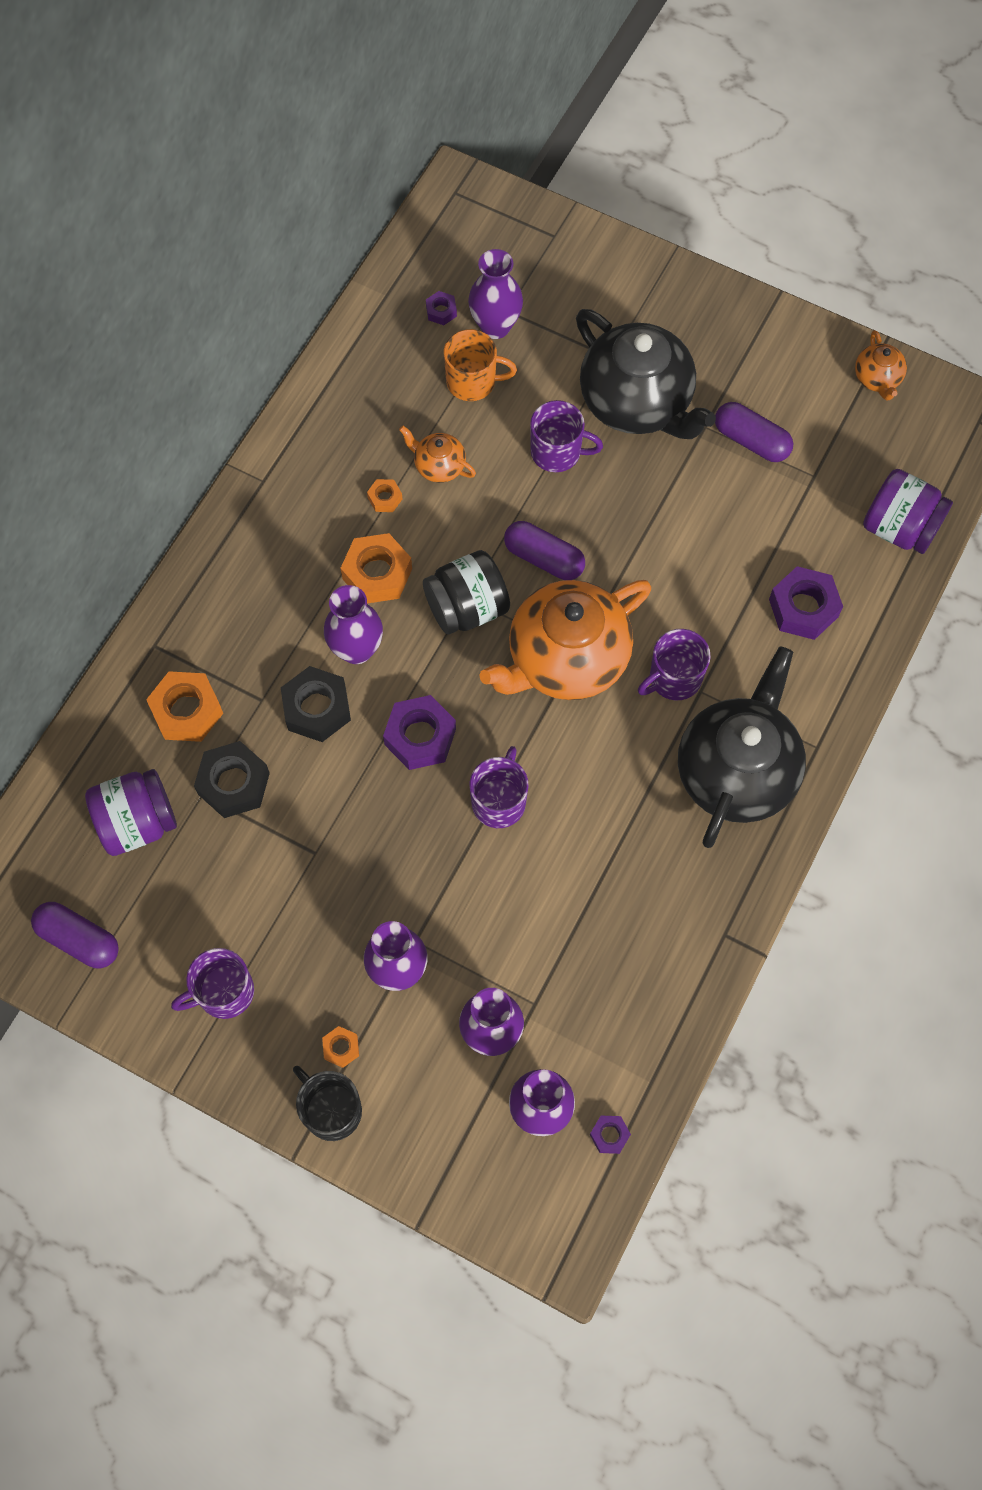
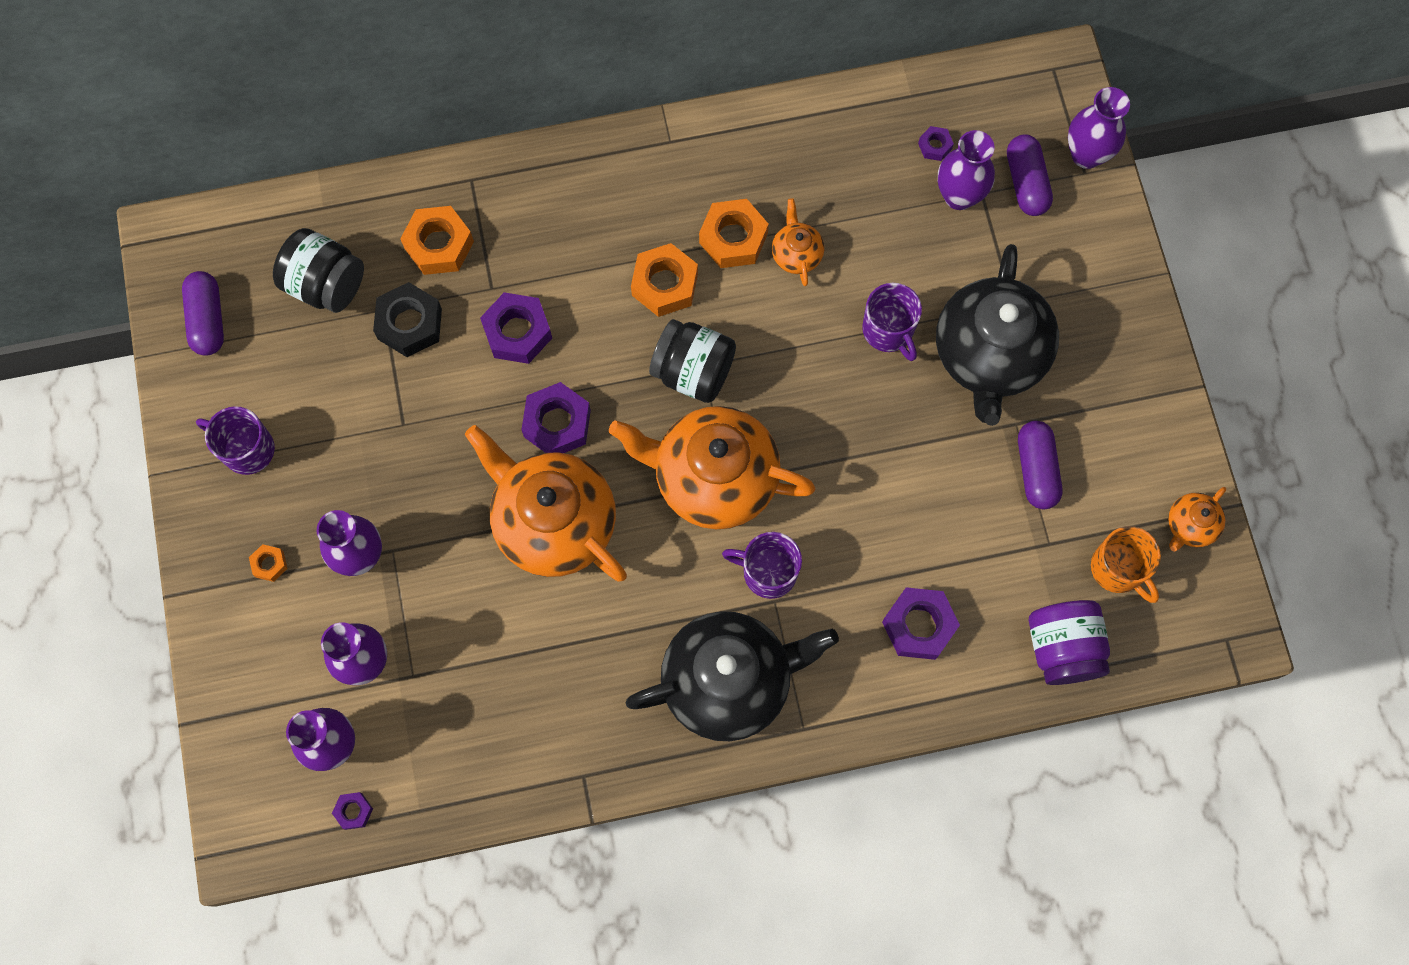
camera: 50 degrees right, 5 degrees up
purple jar [85,769,177,856] -> black jar [273,228,364,313]
black nut [281,666,351,742] -> purple nut [480,292,552,364]
black mug [293,1066,362,1141] -> none
purple vase [324,585,383,664] -> purple vase moved to [1068,87,1130,169]
orange nut [367,479,402,512] -> orange nut [699,199,769,268], size x1.99
orange mug [444,329,517,401] -> orange mug moved to [1091,526,1161,603]
purple mug [469,746,529,828] -> orange teapot [465,425,627,582]
purple capsule [504,521,585,580] -> purple capsule moved to [1007,134,1053,216]

